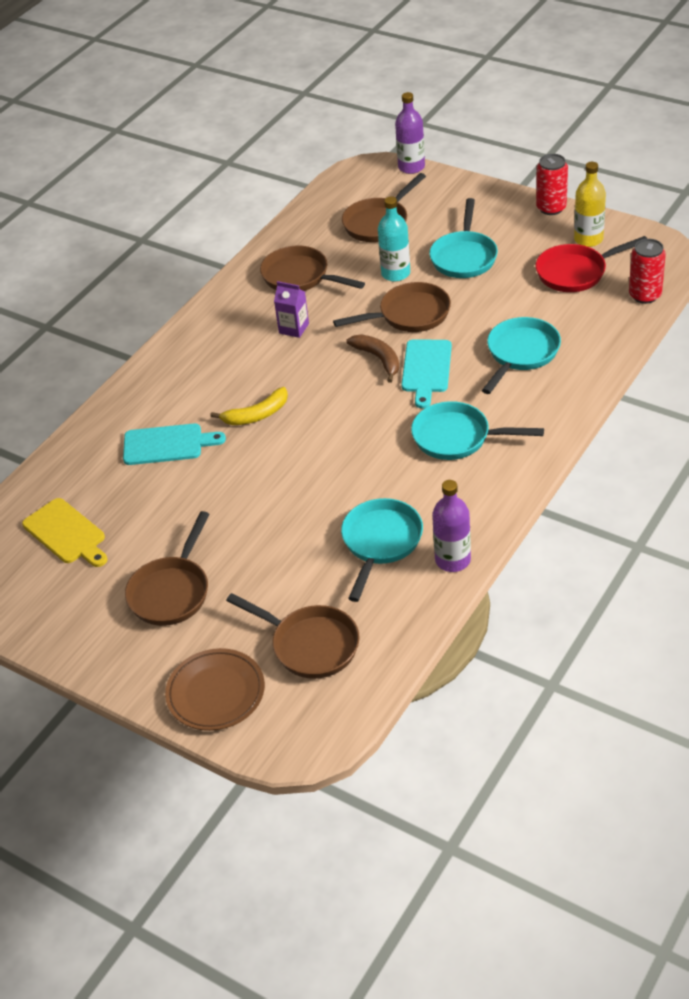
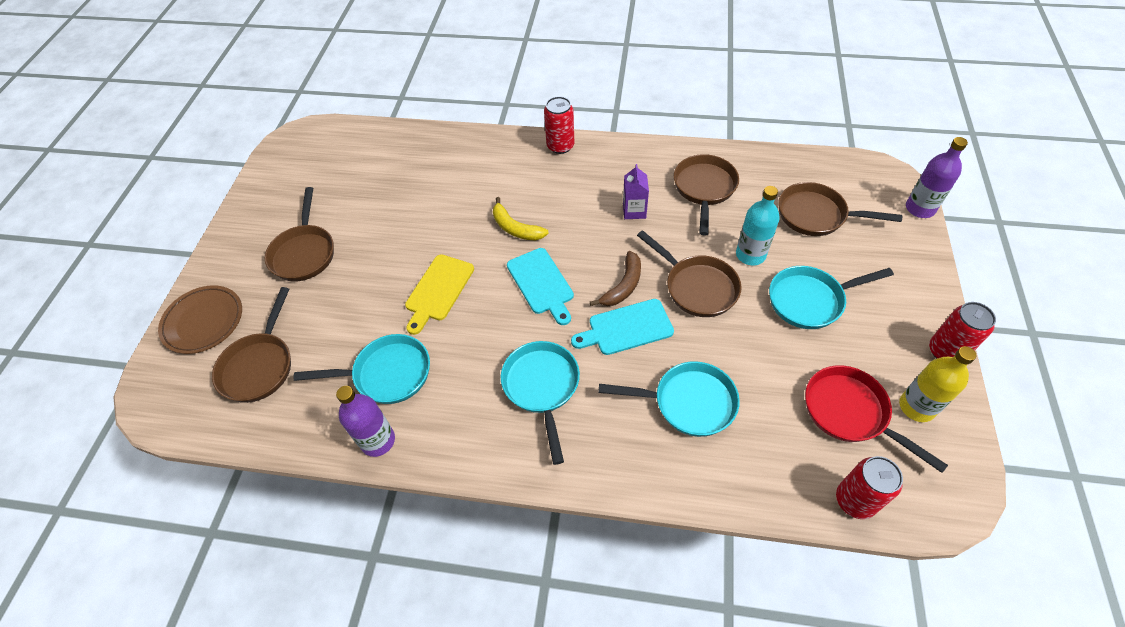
camera: 65 degrees right, 10 degrees up
yellow cutting board [22,498,107,567] -> yellow cutting board moved to [405,254,474,335]
turquoise cutting board [123,423,226,465] -> turquoise cutting board moved to [507,248,574,325]
brown pan [125,511,209,626] -> brown pan turned 90 degrees counterclockwise [265,187,334,281]
none -> red can [544,96,574,154]

